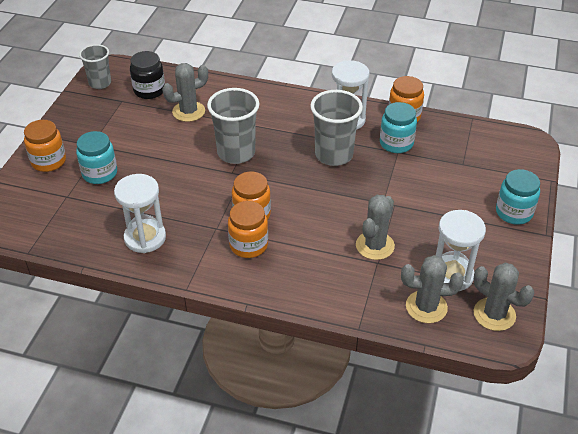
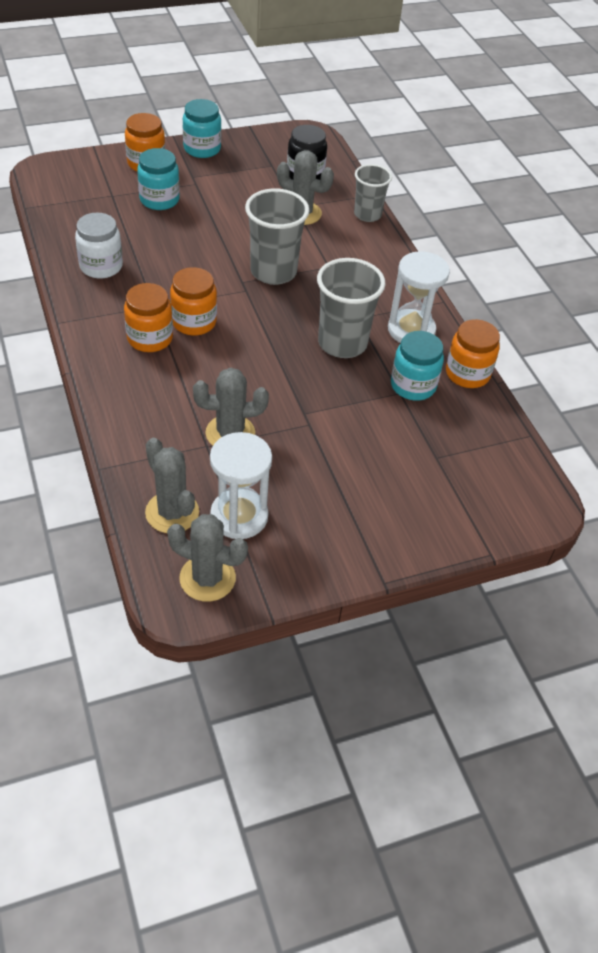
camera: 50 degrees right, 5 degrees up
grey cup [79,44,111,89] -> grey cup moved to [354,164,392,222]
white hourglass [114,174,166,253] -> white jar [75,213,123,279]
grey cactus [474,263,534,331] -> grey cactus turned 75 degrees counterclockwise [167,514,248,602]
turquoise jar [496,169,540,225] -> turquoise jar moved to [183,99,221,158]

